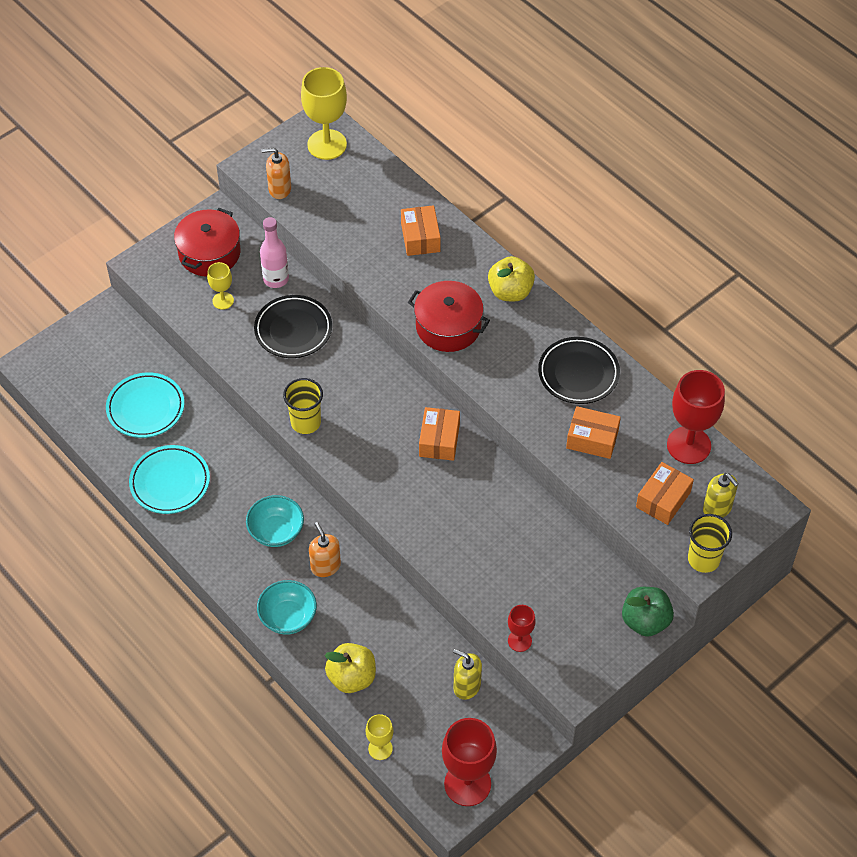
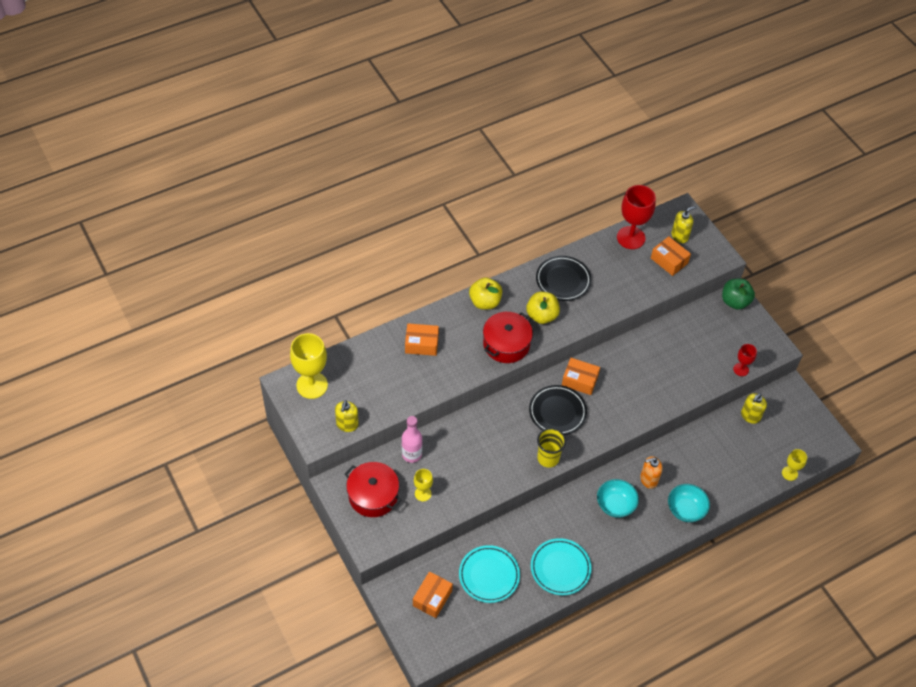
camera: 80 degrees left, 0 degrees up
black plate [254,295,332,358] -> black plate moved to [529,385,587,435]
orange soap dispenser [262,148,291,199] -> yellow soap dispenser [335,401,359,432]
yellow apple [324,643,376,693] -> yellow apple moved to [526,292,560,324]
red goblet [442,718,497,806] -> none
orange box [566,406,621,459] -> orange box moved to [413,571,453,618]
yellow cup [688,514,732,573] -> none

